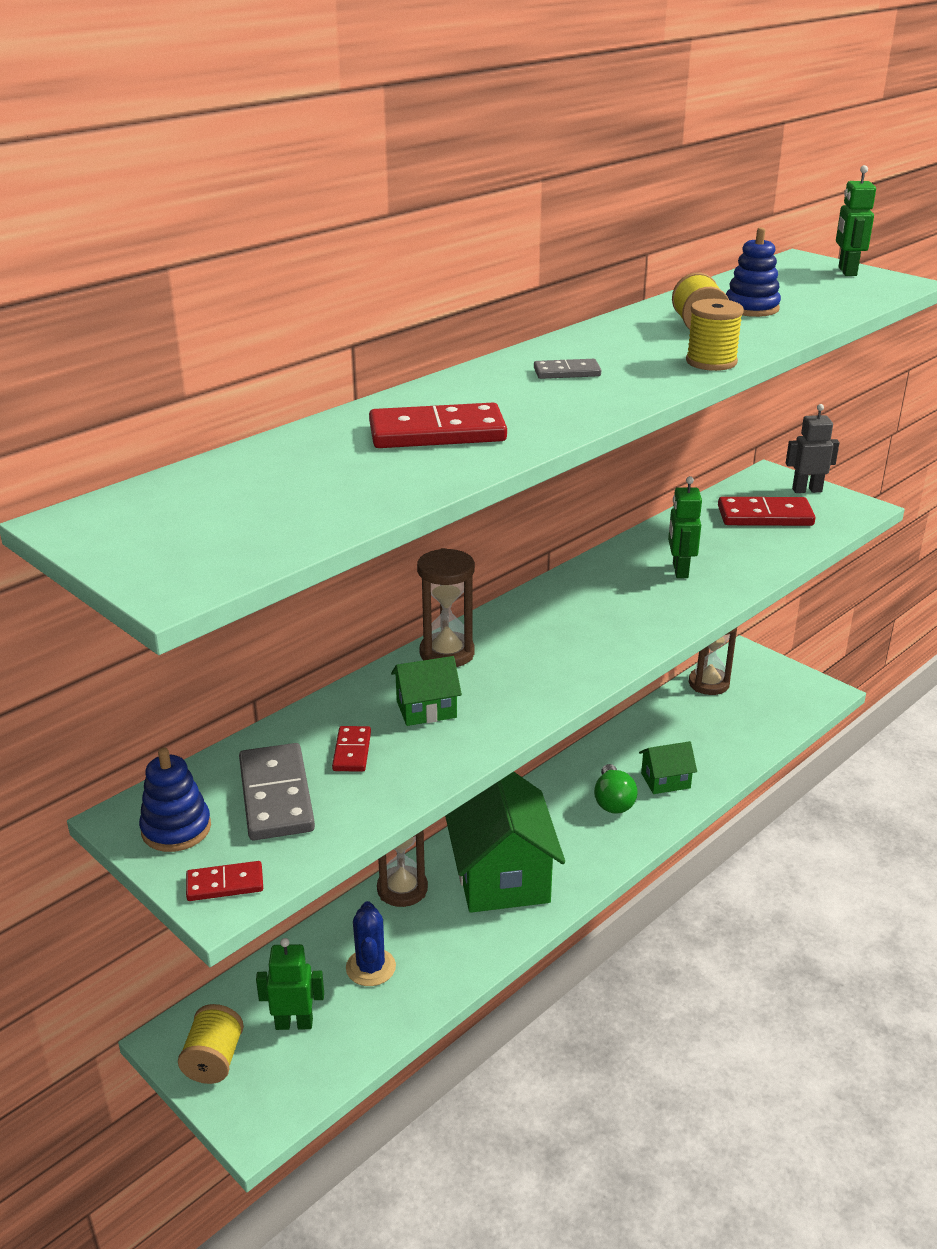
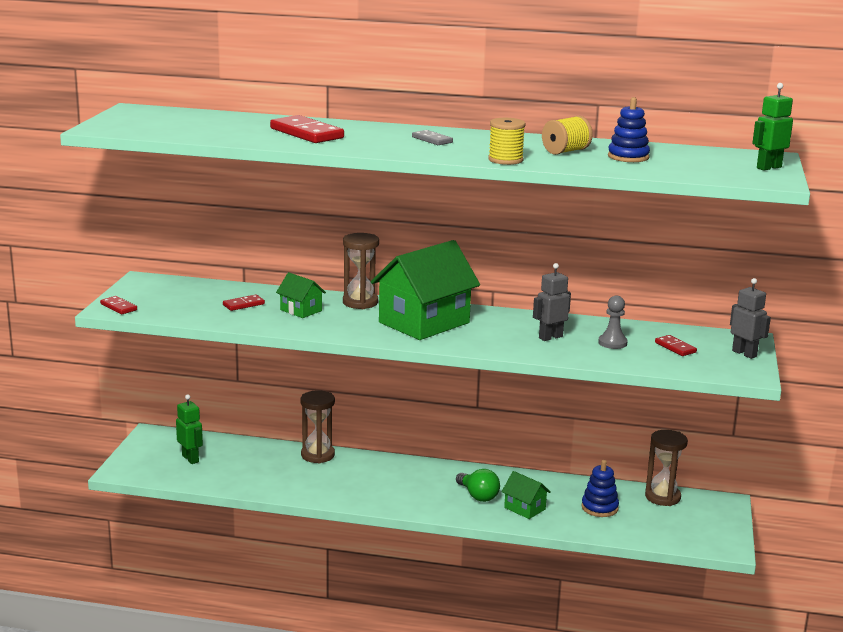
camera: 55 degrees right, 10 degrees down
blue stacking toy [139,747,211,852] -> blue stacking toy moved to [581,460,619,517]
yellow spool [178,1004,244,1084] -> none
grey domino [239,743,315,840] -> none
blue cactus [346,901,396,986] -> none
green house [445,772,565,913] -> green house moved to [371,240,480,340]
green light bulb [594,764,638,814] -> green light bulb turned 90 degrees counterclockwise [456,469,500,502]
green robot [668,476,702,578] -> grey robot [533,263,571,341]
red domino [718,497,815,526] -> red domino [655,335,697,356], size x0.54
none -> grey pawn [598,295,628,349]

